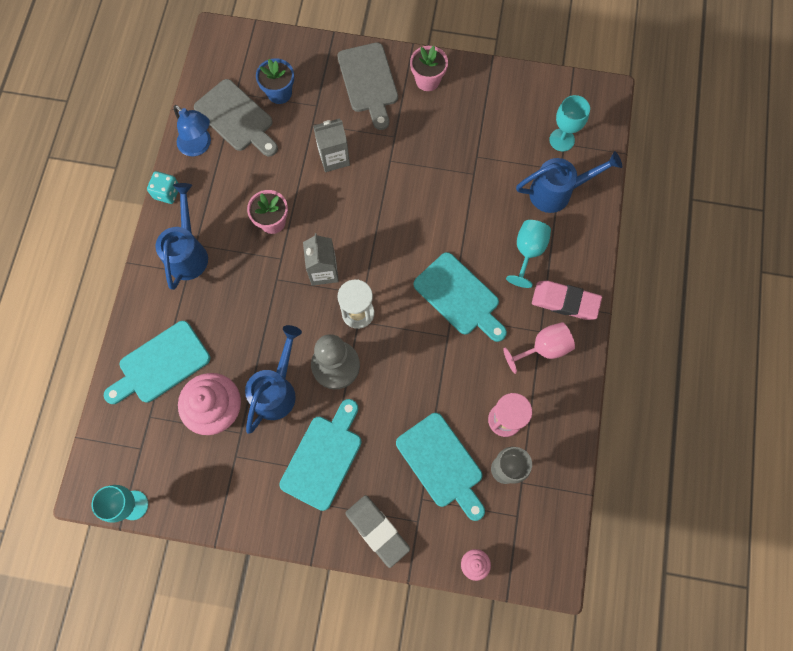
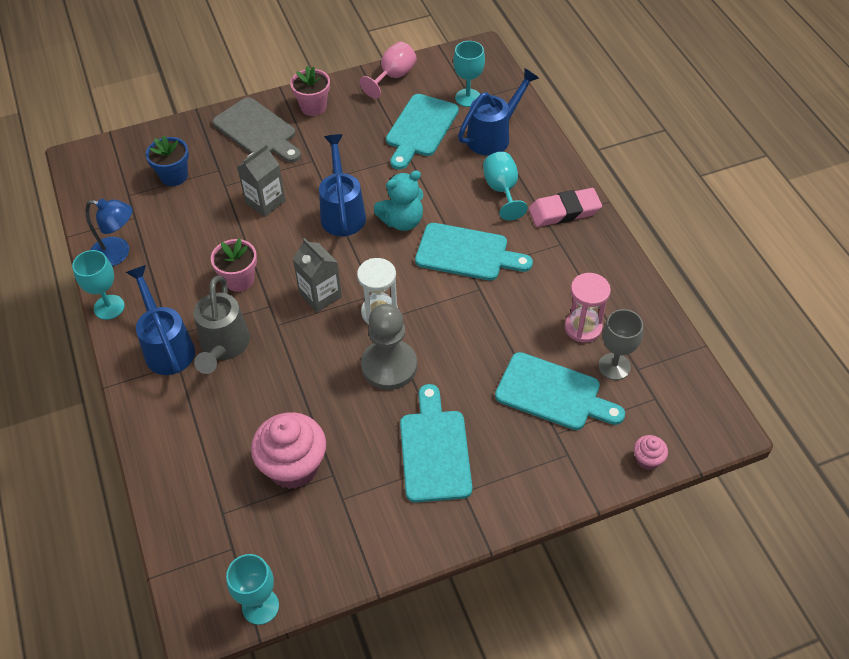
camera: 30 degrees left, 20 degrees down
turquoise cutting board [104,321,210,404] -> turquoise cutting board moved to [386,94,459,170]
turquoise dice [147,171,178,204] -> turquoise goblet [72,250,125,320]
grey cutting board [194,79,278,157] -> none
blue watering can [245,325,302,434] -> blue watering can moved to [319,134,366,236]
grey eraser [346,495,410,568] -> none
pink goblet [503,322,575,374] -> pink goblet moved to [360,42,417,99]
none -> grey watering can [194,276,250,374]
none -> turquoise teddy bear [374,171,424,231]

